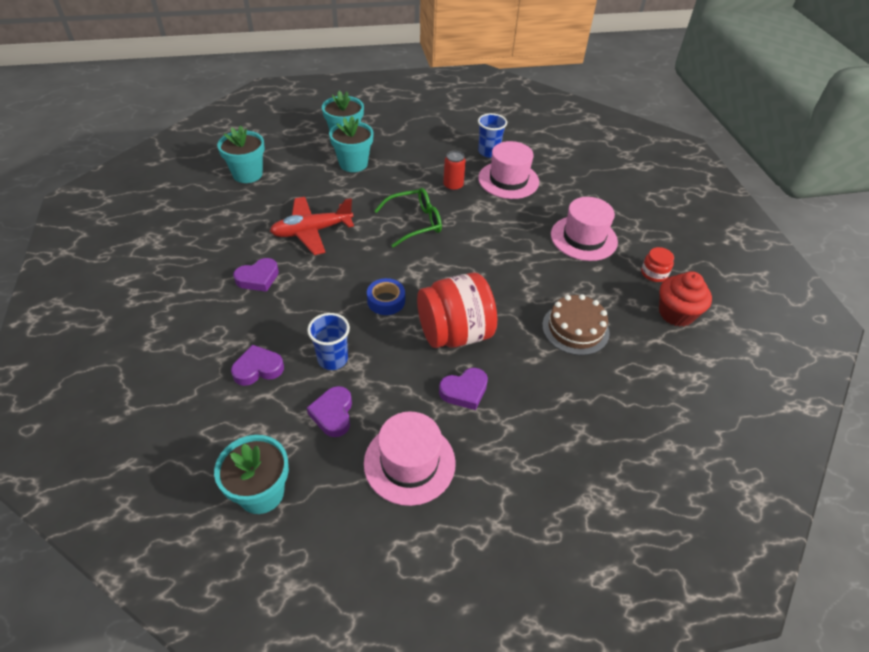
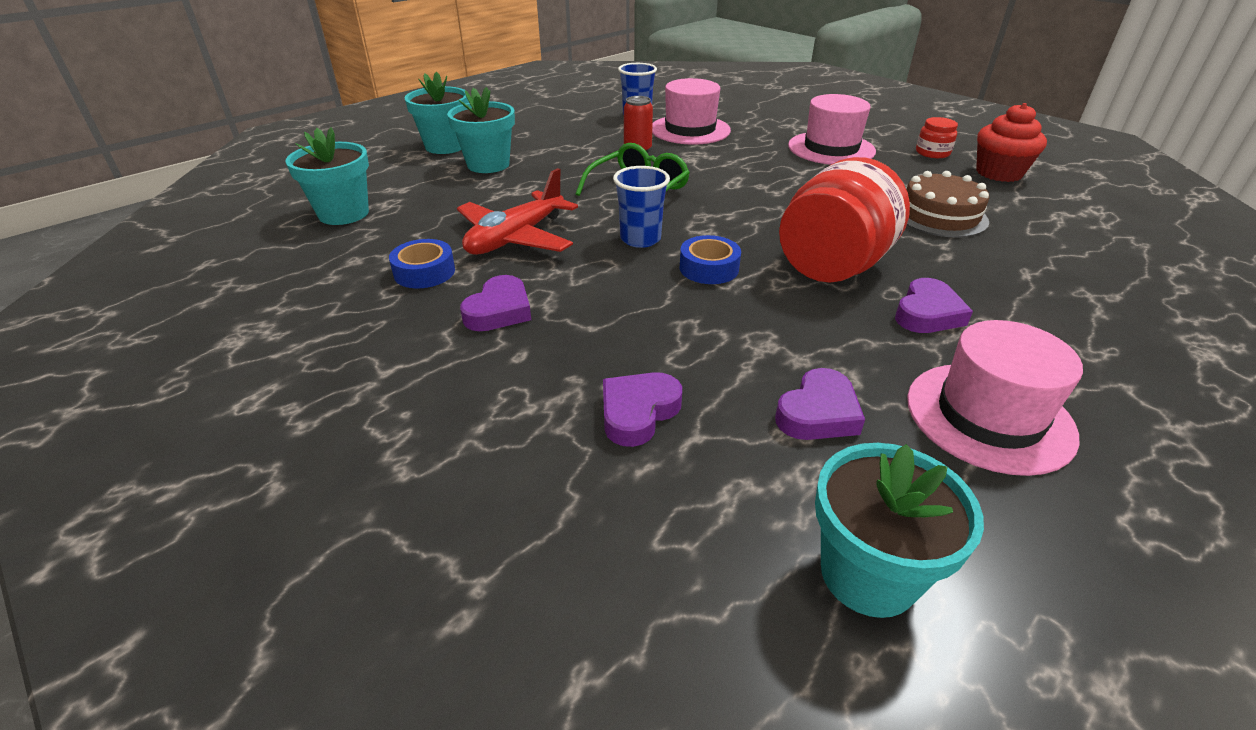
camera: 30 degrees left, 10 degrees down
blue cup [307,313,350,370] -> blue cup moved to [613,166,670,248]
purple heart [307,386,352,437] -> purple heart turned 105 degrees counterclockwise [775,368,865,440]
none -> blue tape [389,239,455,288]

